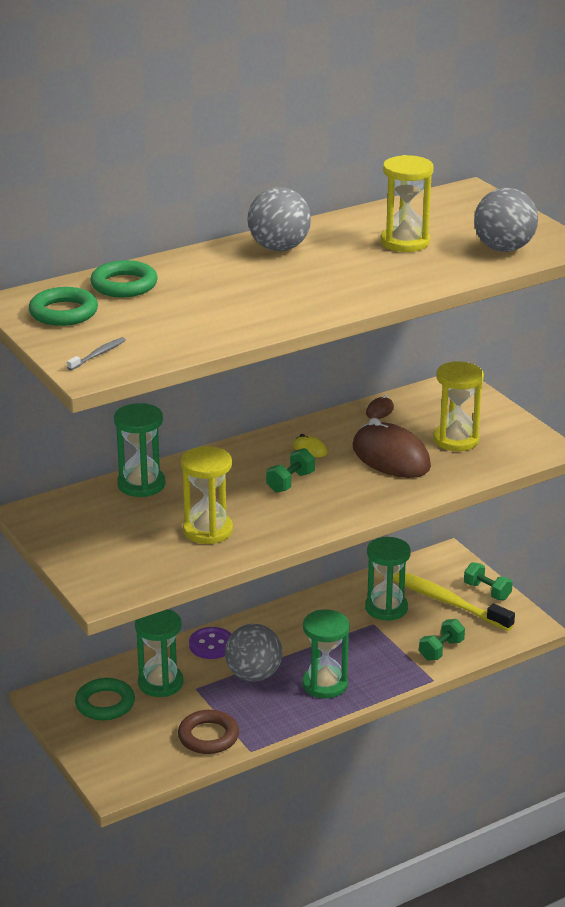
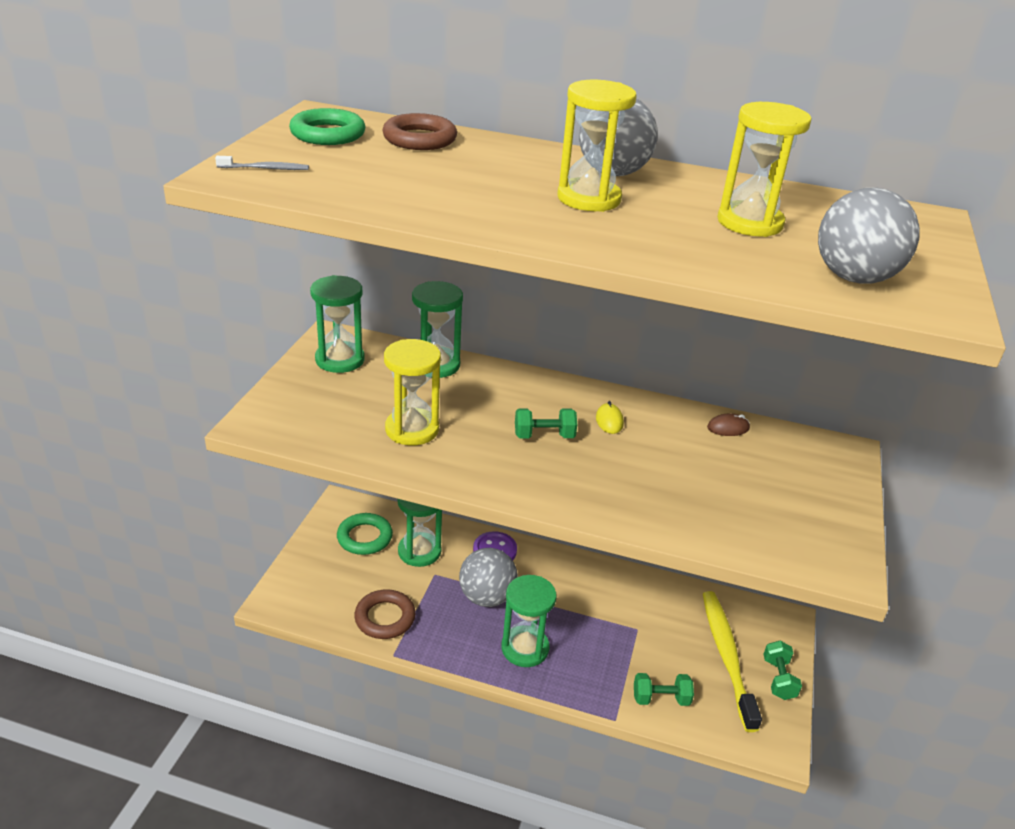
camera: 45 degrees right, 5 degrees up
green ring [90,260,157,297] -> brown ring [382,113,457,150]
brown mouse [352,418,431,478] -> none
green hourglass [365,537,411,621] -> green hourglass moved to [310,275,365,373]
yellow hourglass [433,361,484,451] -> yellow hourglass moved to [557,80,637,212]

